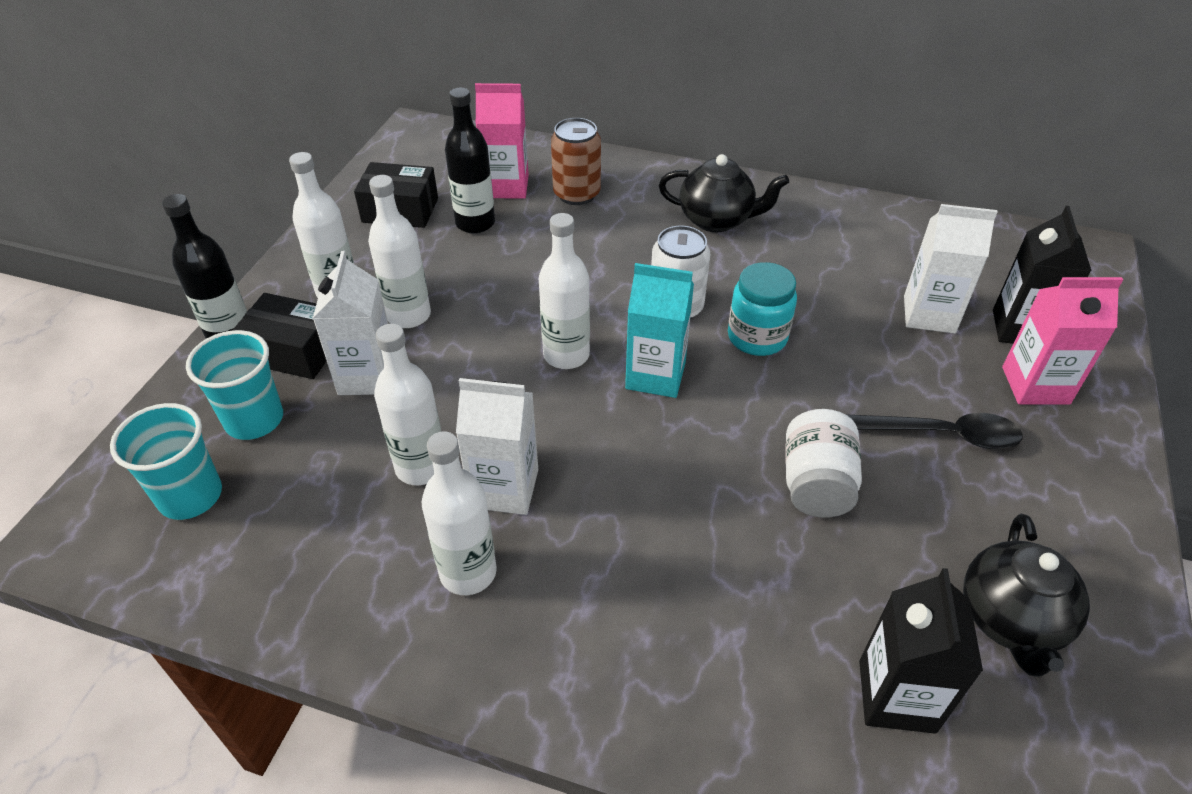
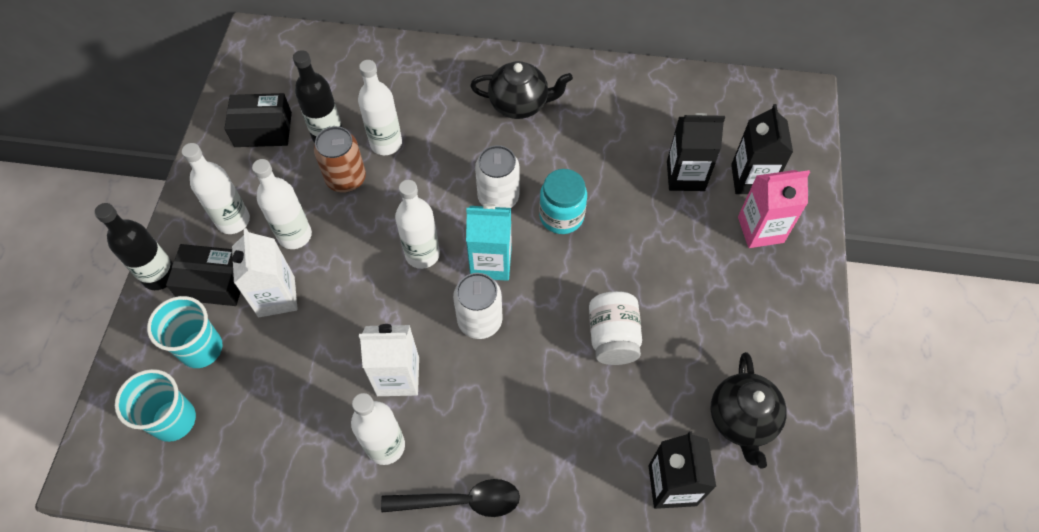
camera: 10 degrees left, 15 degrees up
white bottle [374,324,442,485] -> white bottle moved to [358,60,402,155]
pink carton [475,83,529,199] -> none
brown can [551,118,601,205] -> brown can moved to [314,126,366,193]
black spoon [847,413,1023,449] -> black spoon moved to [381,479,520,517]
white carton [904,204,998,334] -> black carton [667,113,725,191]
none -> white can [453,273,503,339]

